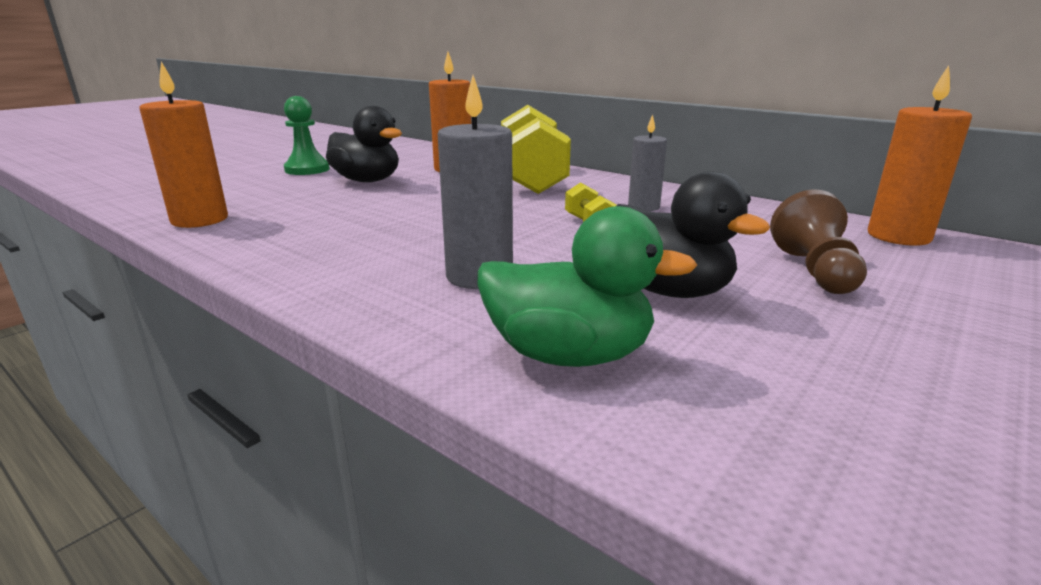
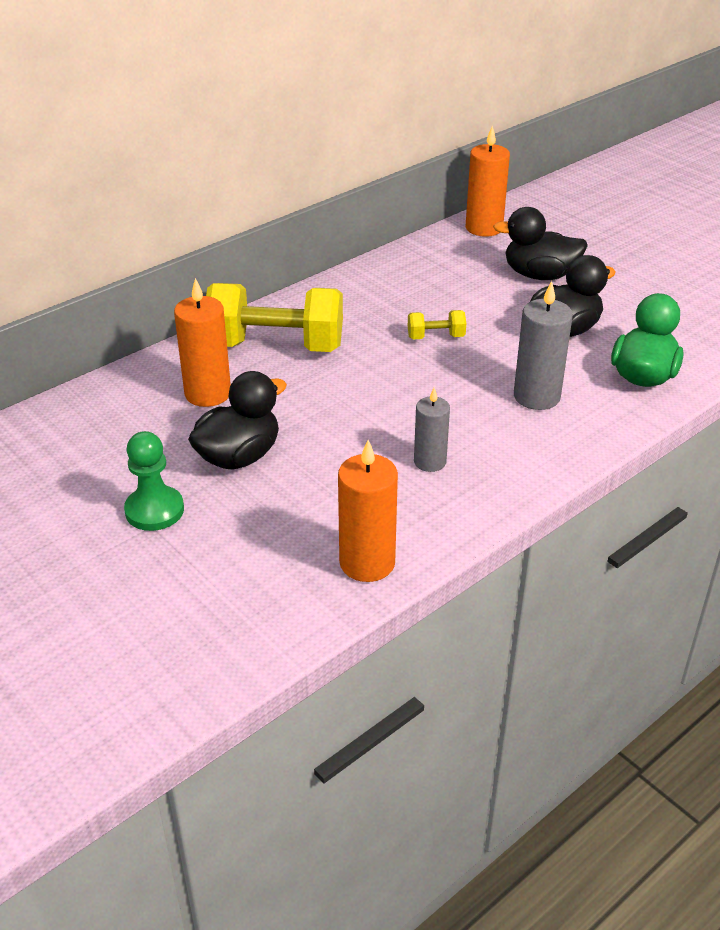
camera: 80 degrees left, 15 degrees up
grey candle [628,114,667,211] -> grey candle moved to [414,388,450,472]
brown pawn [770,190,867,294] -> black duck [493,207,588,280]

